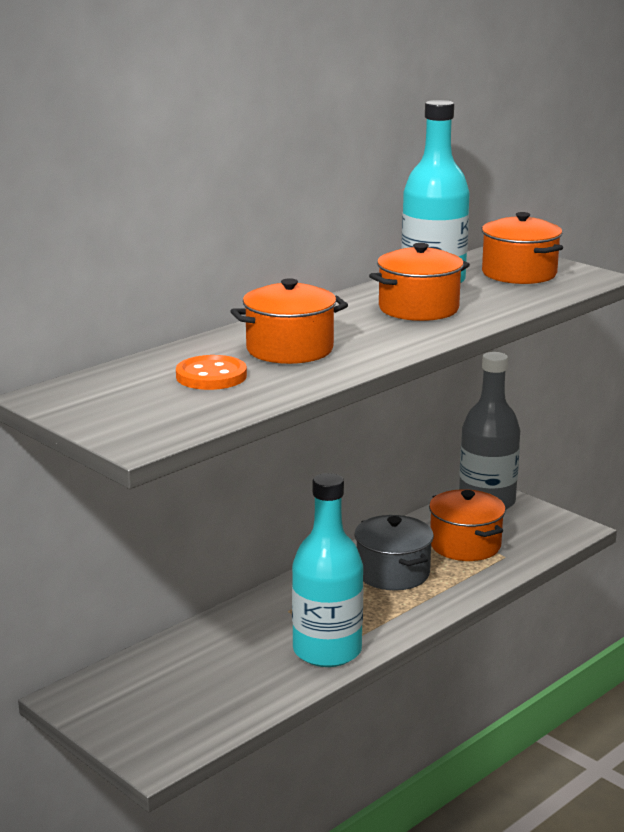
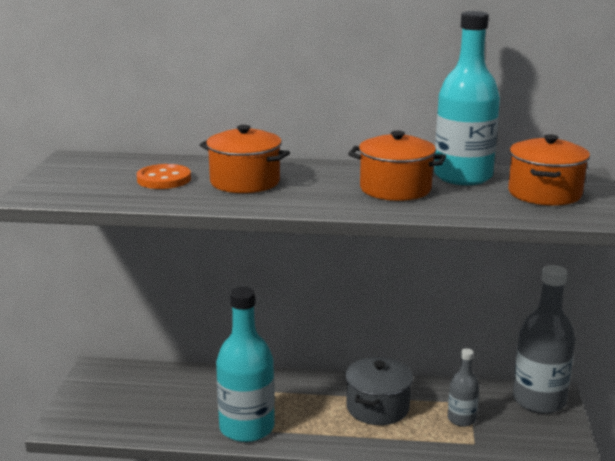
camera: 50 degrees right, 0 degrees up
orange pot [429,489,506,561] -> grey bottle [448,348,479,427]

